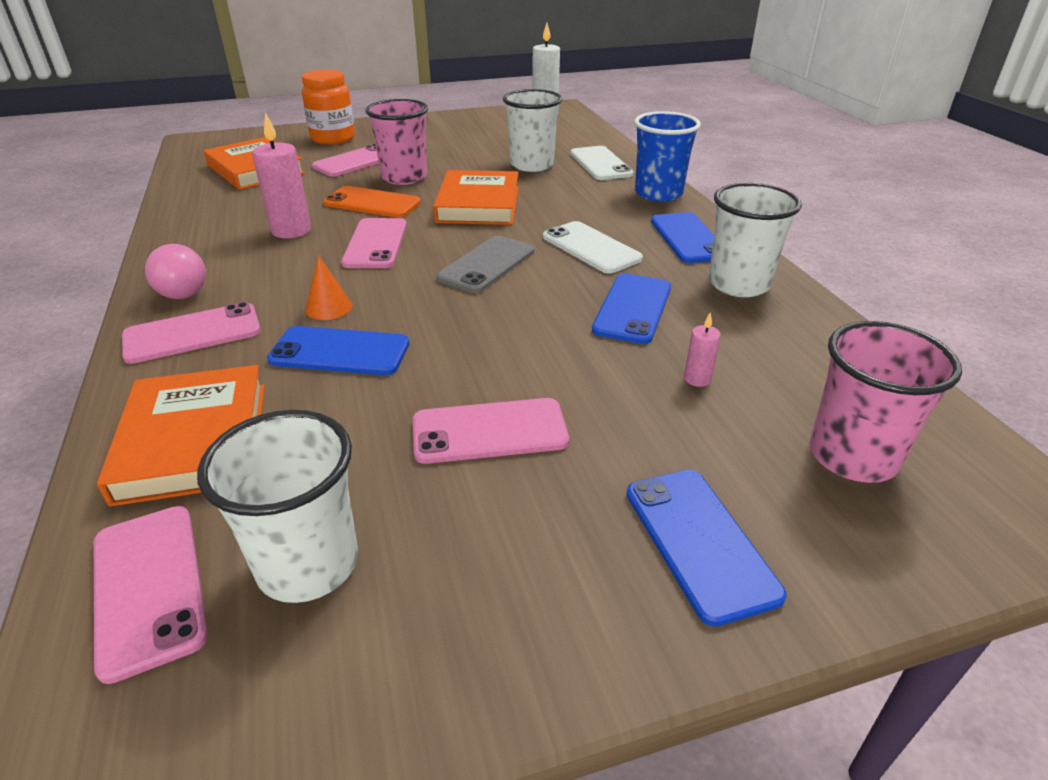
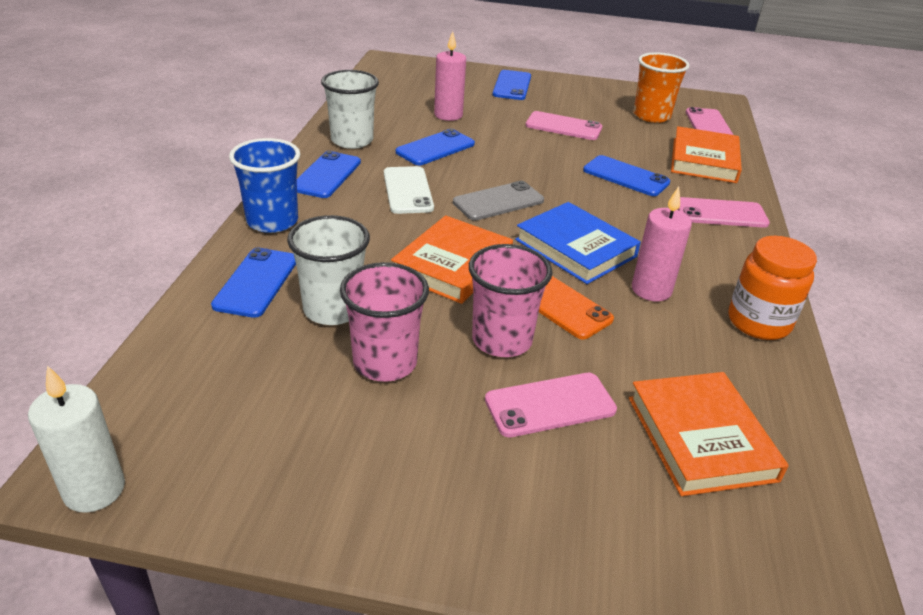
camera: 155 degrees left, 0 degrees up
pink light bulb [145,244,206,299] -> none
white cup [197,410,358,603] -> orange cup [633,52,690,123]
orange jar [302,69,355,145] -> orange jar moved to [729,236,817,340]
orange cone [305,255,353,320] -> none
pink phone [341,218,407,268] -> blue book [515,202,641,284]
white phone [571,146,634,180] -> blue phone [211,247,296,318]
pink candle [684,312,721,387] -> pink candle [434,31,466,121], size x2.04
pink cup [809,321,962,483] -> pink cup moved to [340,262,429,382]

